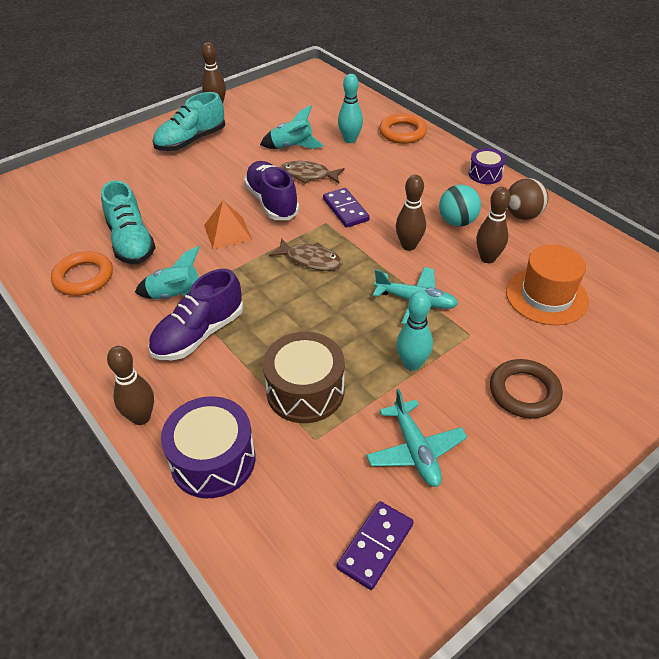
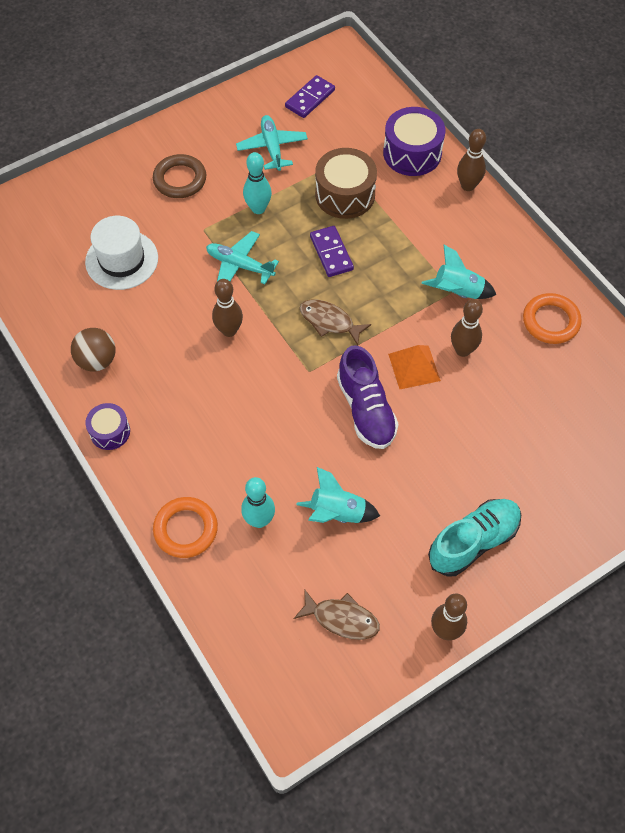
camera: 175 degrees left, 15 degrees up
turquoise shoe [101,180,156,264] -> none
purple shoe [148,269,244,360] -> none
brown fish [280,161,345,184] -> brown fish moved to [294,589,380,640]
purple domino [323,188,370,228] -> purple domino moved to [310,226,354,277]
turquoise ball [439,185,481,226] -> none
brown bowling pin [476,187,511,263] -> brown bowling pin moved to [451,299,483,357]
orange hat [506,245,589,325] -> white hat [85,216,158,290]

